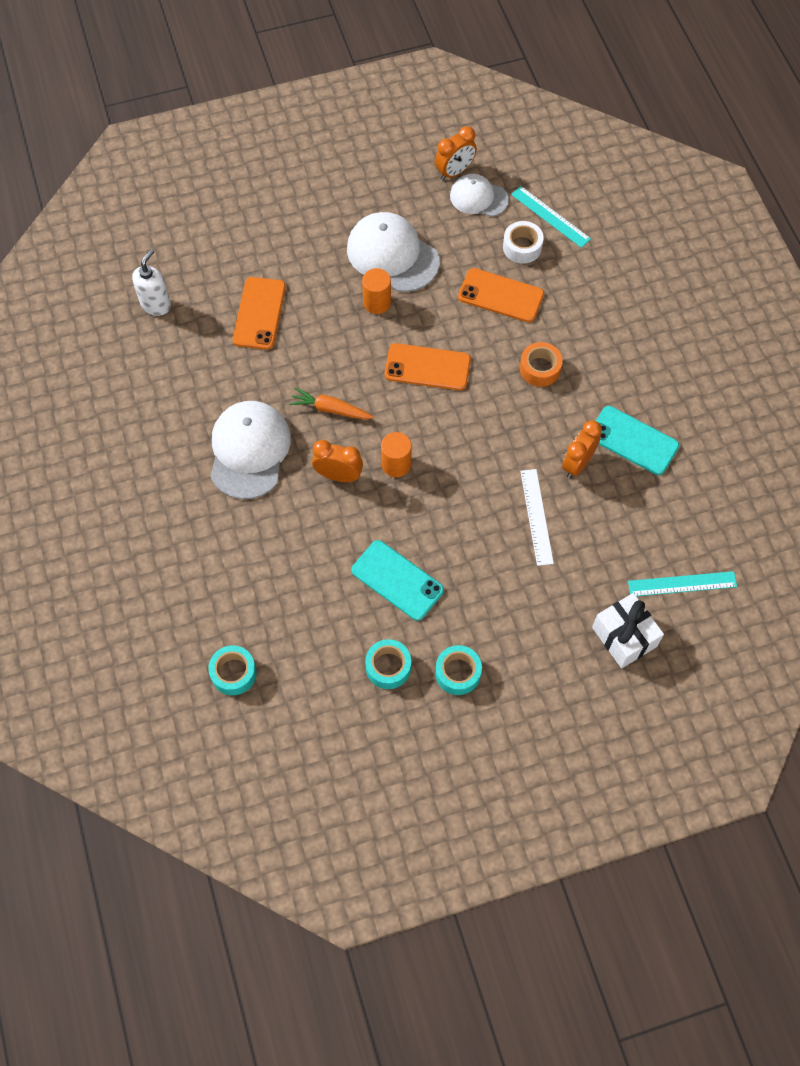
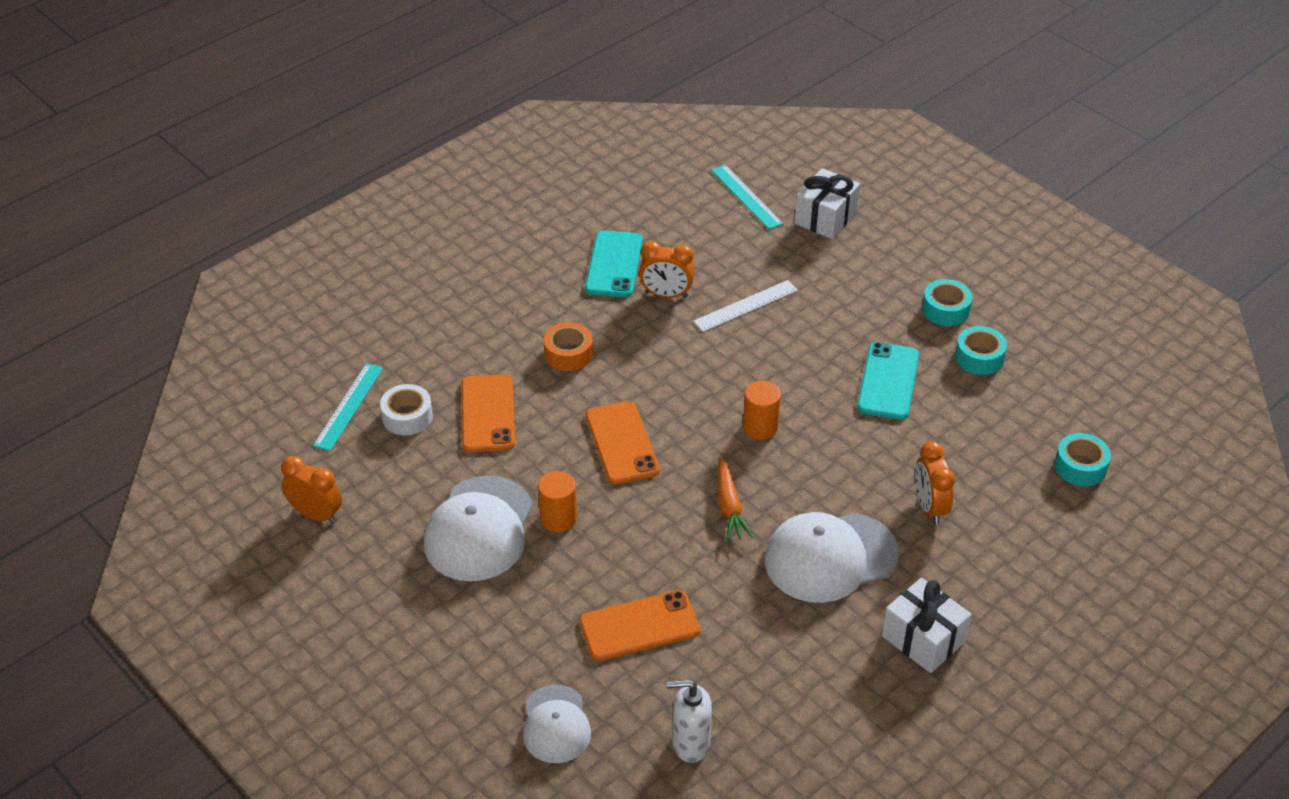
camera: 115 degrees left, 20 degrees down
orange clock [312,440,363,482] -> orange clock moved to [915,442,955,524]
white cap [450,174,509,217] -> white cap moved to [523,685,591,763]
none -> white gift [882,578,972,673]

